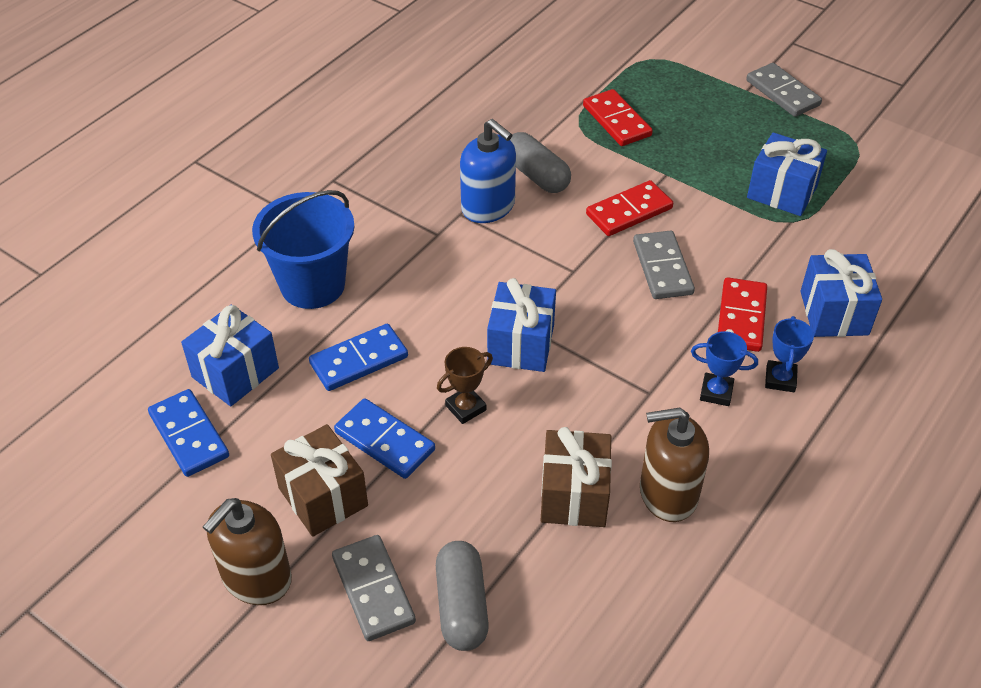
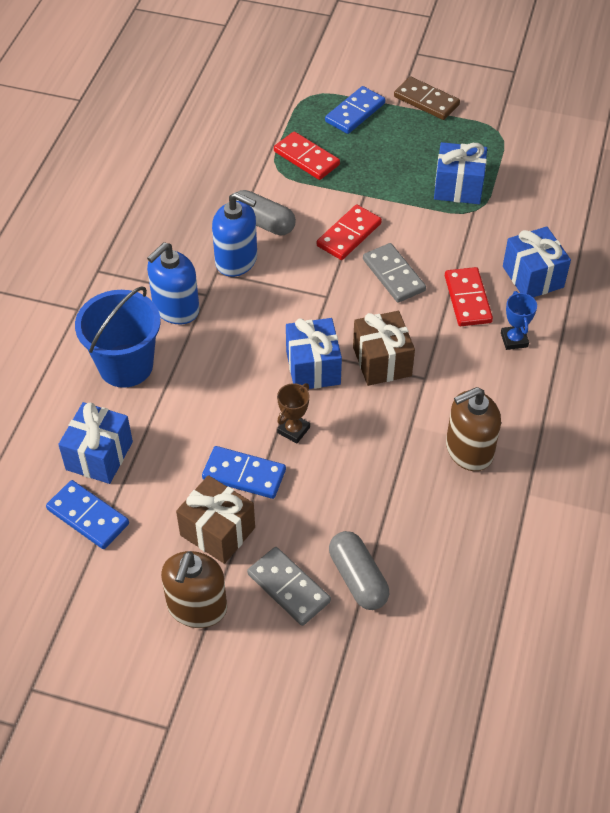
camera: 20 degrees left, 5 degrees up
blue domino [309,324,408,391] -> blue domino moved to [325,86,385,134]
brown gift [541,427,612,527] -> brown gift moved to [353,311,415,386]
blue trophy [691,331,758,406] -> none
grey domino [746,63,822,117] -> brown domino [394,77,460,120]
none -> blue soap dispenser [147,242,200,324]

